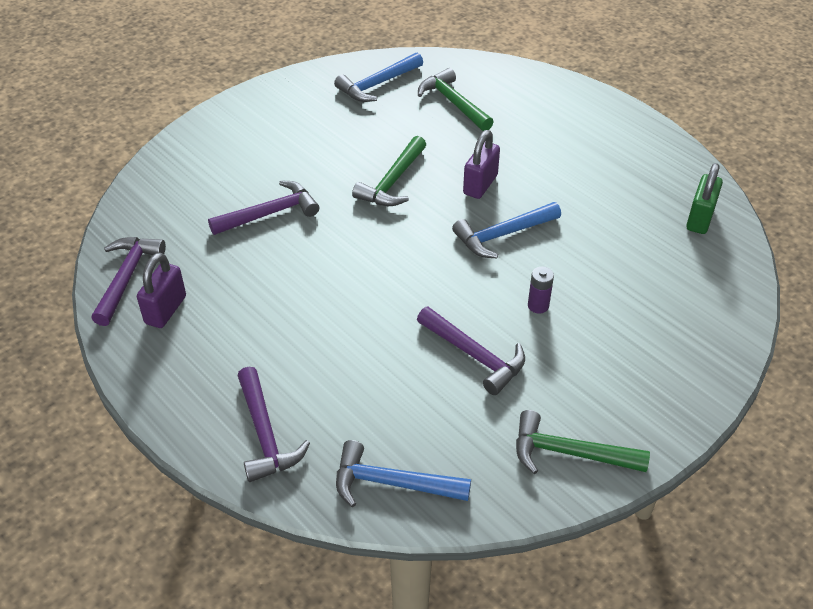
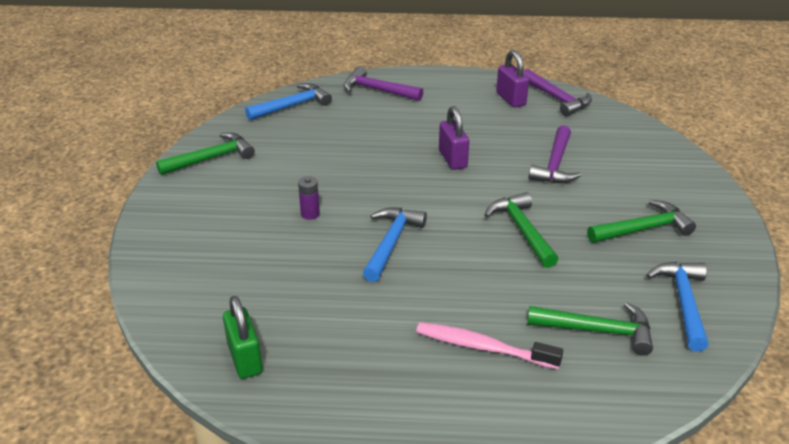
camera: 135 degrees right, 10 degrees down
purple hammer [417,307,525,395] -> none
purple padlock [463,130,500,199] -> purple padlock moved to [439,106,469,170]
none -> pink toothbrush [416,322,563,369]
none -> green hammer [587,200,696,243]

